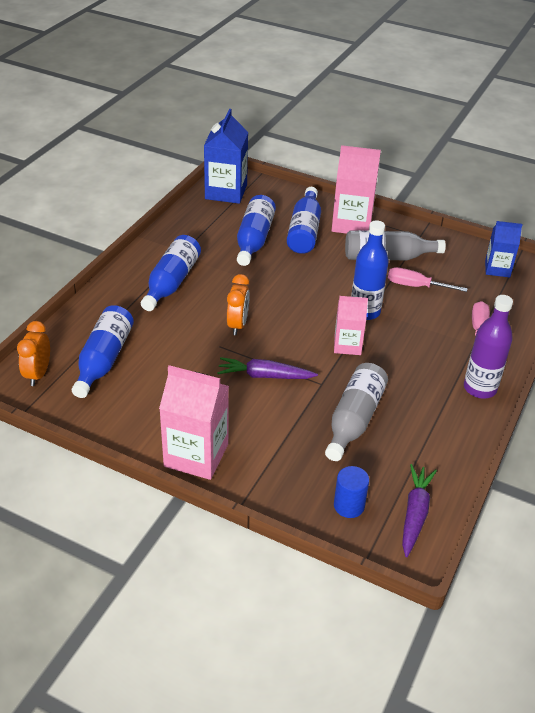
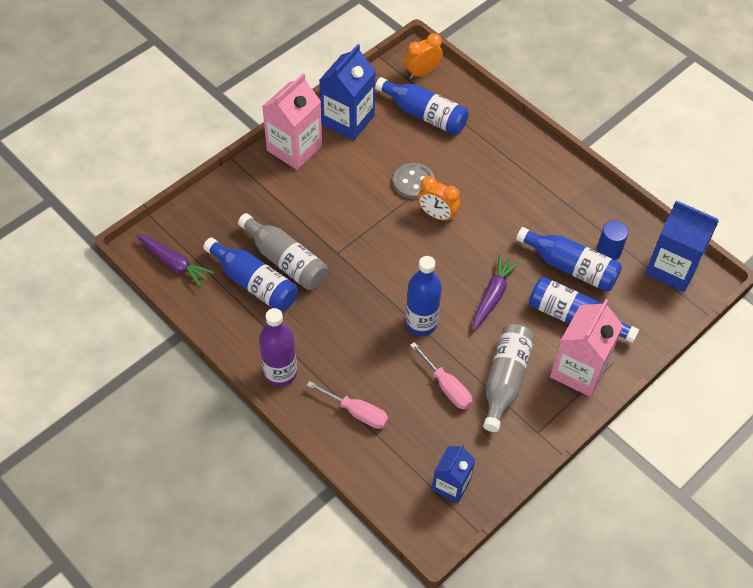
camera: 110 degrees right, 15 degrees up
orange clock [17,321,50,386] -> orange clock turned 60 degrees counterclockwise [405,33,443,79]
blue bottle [141,235,201,311] -> blue bottle moved to [203,237,298,312]
purple carrot [217,357,318,379] -> purple carrot moved to [473,254,520,330]
pink carton [334,296,368,355] -> none
blue cylinder [334,466,369,518] -> blue cylinder moved to [597,221,628,260]
pink screwdriver [388,267,468,292] -> pink screwdriver turned 105 degrees clockwise [410,342,472,409]
none -> blue carton [320,44,376,141]
none -> grey button [393,163,435,199]

